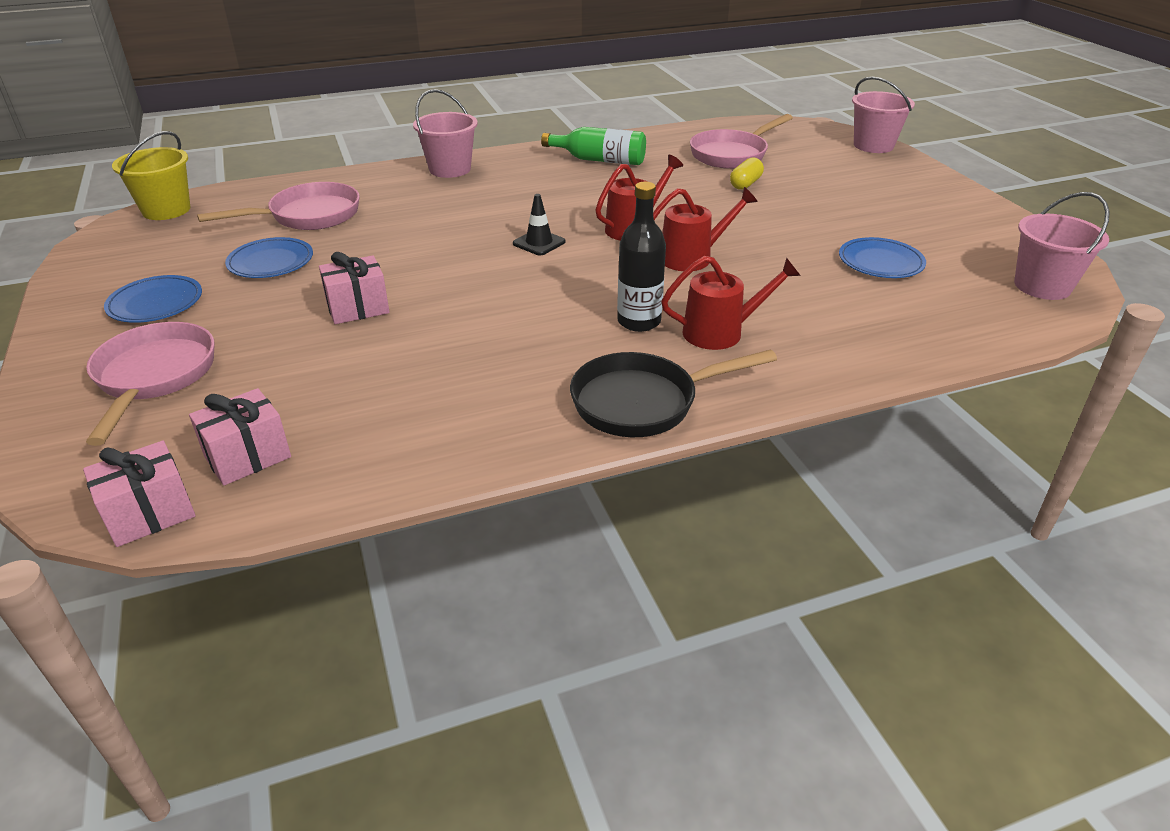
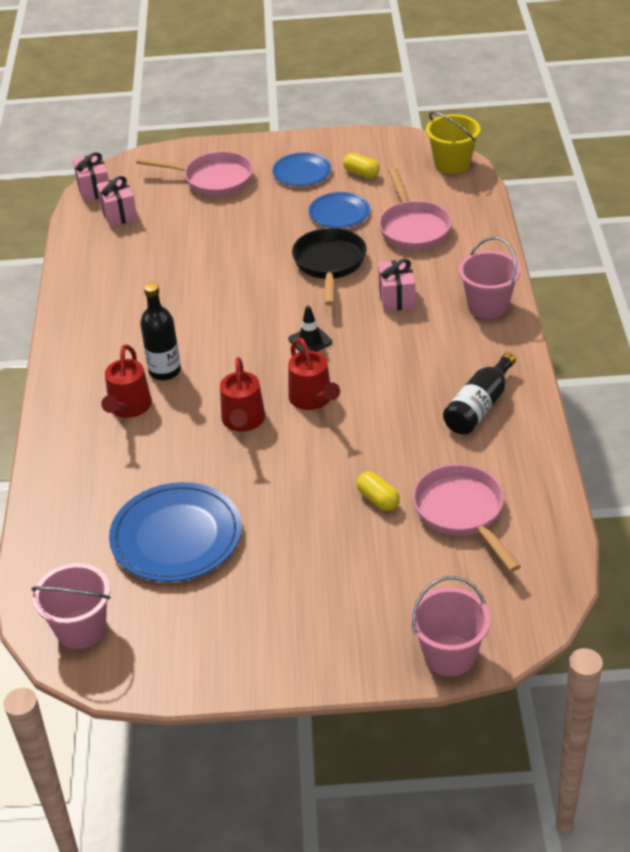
camera: 110 degrees right, 5 degrees up
pink gift [319,252,390,324] -> pink gift moved to [378,259,415,312]
green bottle [541,127,646,165] -> black bottle [443,352,516,435]
black pan [570,349,777,437] -> black pan moved to [292,228,366,306]
blue plate [839,237,926,278] -> blue plate [109,482,242,582], size x1.68
none -> yellow capsule [343,153,380,178]

